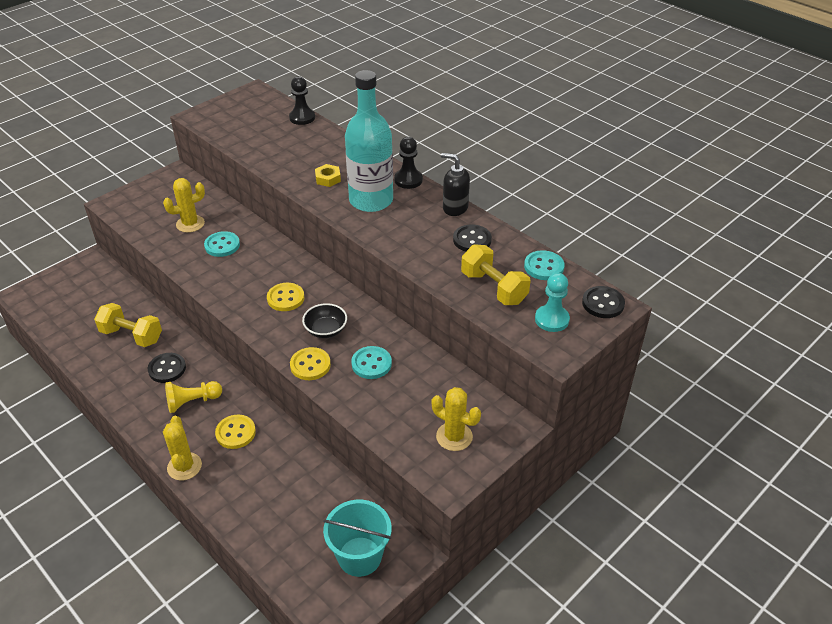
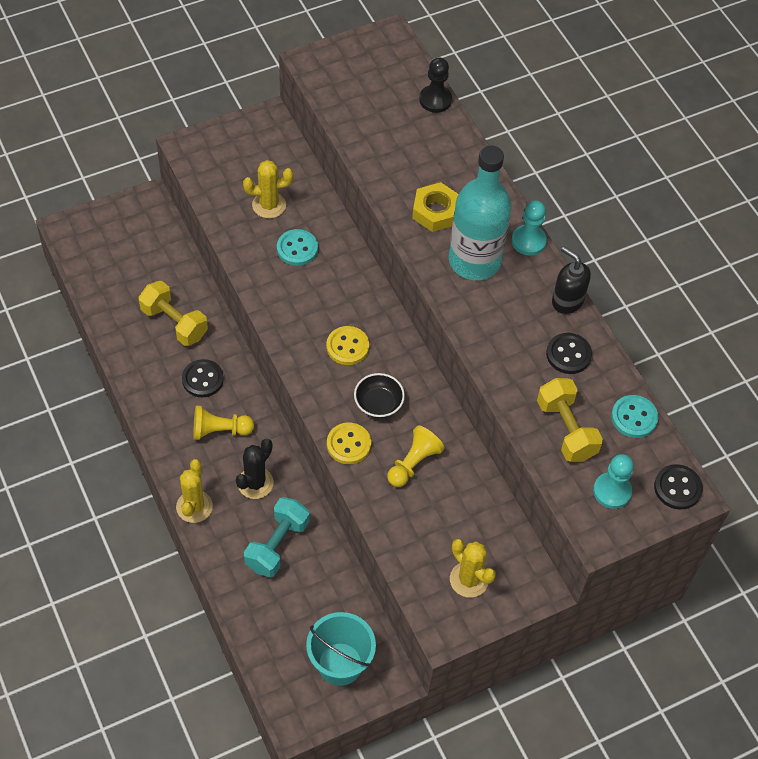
camera: 15 degrees right, 15 degrees up
yellow button [215,415,256,449] -> black cactus [236,439,274,499]
yellow nut [315,164,341,187] -> yellow nut [412,182,459,232], size x1.51
turquoise button [351,346,392,379] -> yellow pawn [387,425,445,487]
black pawn [394,137,423,189] -> turquoise pawn [512,200,547,256]
none -> turquoise dumbbell [244,497,310,577]

